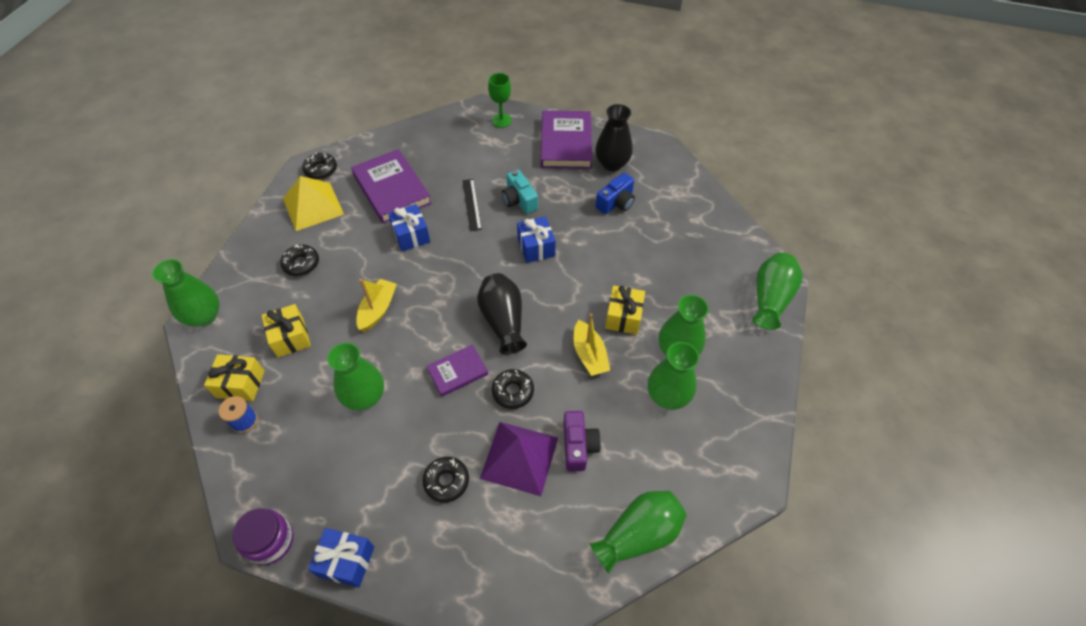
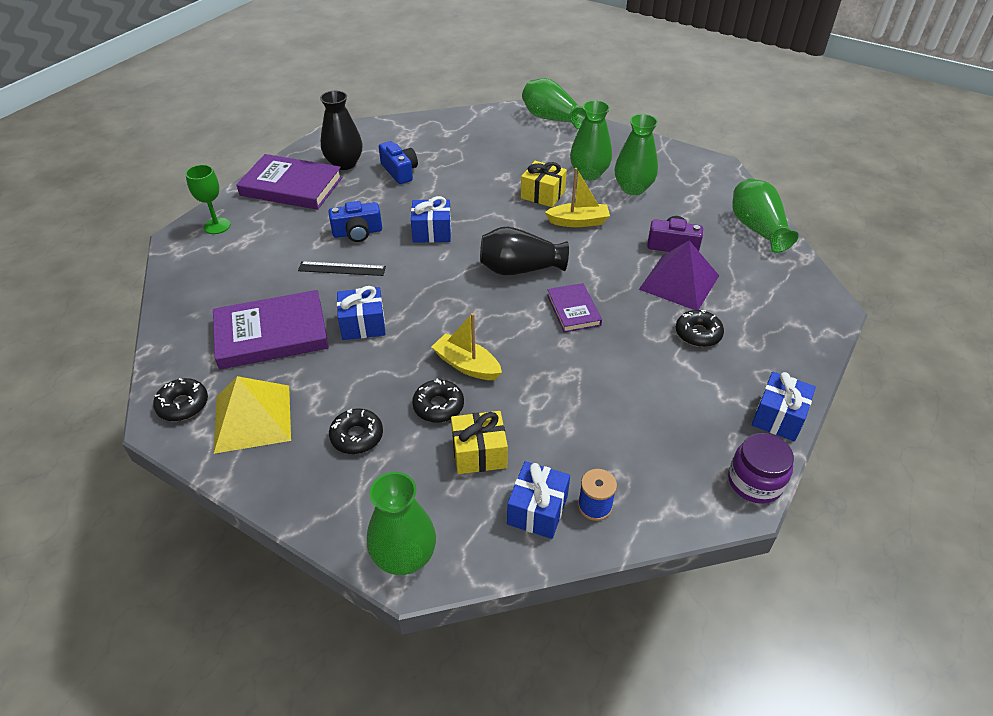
camera: 75 degrees left, 10 degrees down
yellow gift [204,354,265,401] -> blue gift [507,461,570,539]
green vase [327,342,384,410] -> none
black donut [492,369,534,409] -> black donut moved to [412,379,464,423]
turquoise camera [502,170,538,214] -> blue camera [328,201,382,242]

